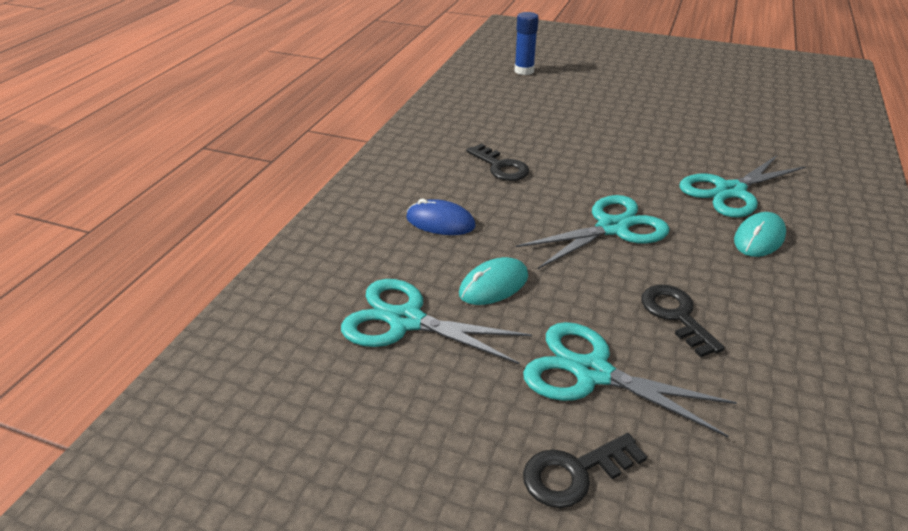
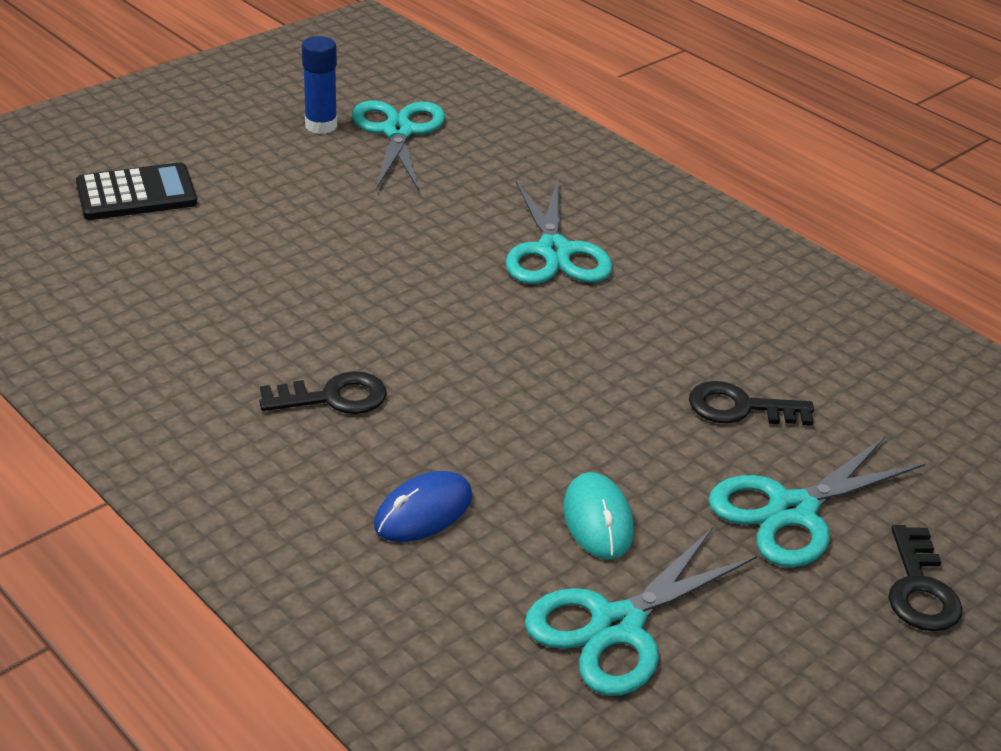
camera: 65 degrees left, 0 degrees up
blue glue stick [514,12,539,75] -> blue glue stick moved to [302,36,337,134]
turquoise scissors [516,195,670,269] -> turquoise scissors moved to [352,100,445,191]
turquoise mouse [734,212,786,257] -> none
none -> black calculator [76,163,197,220]

